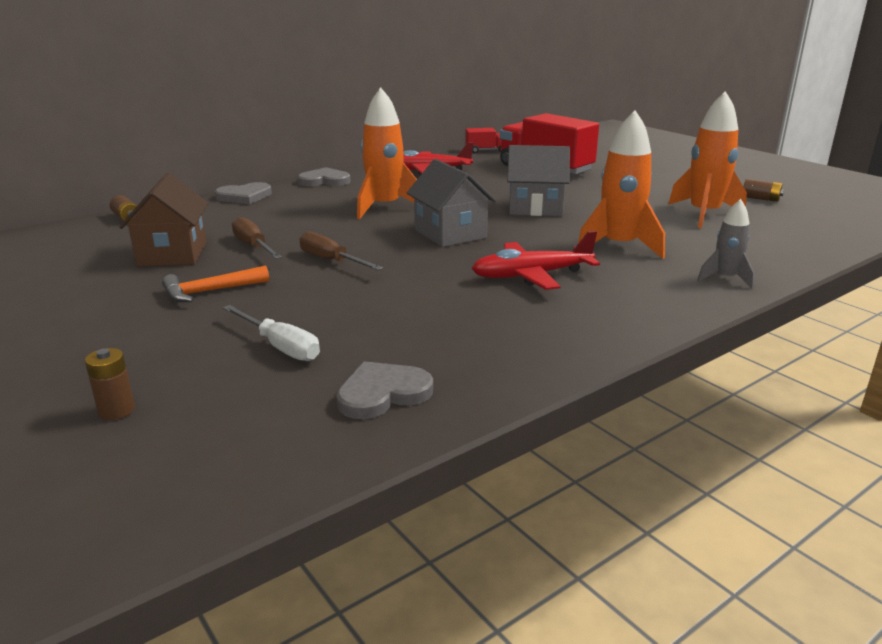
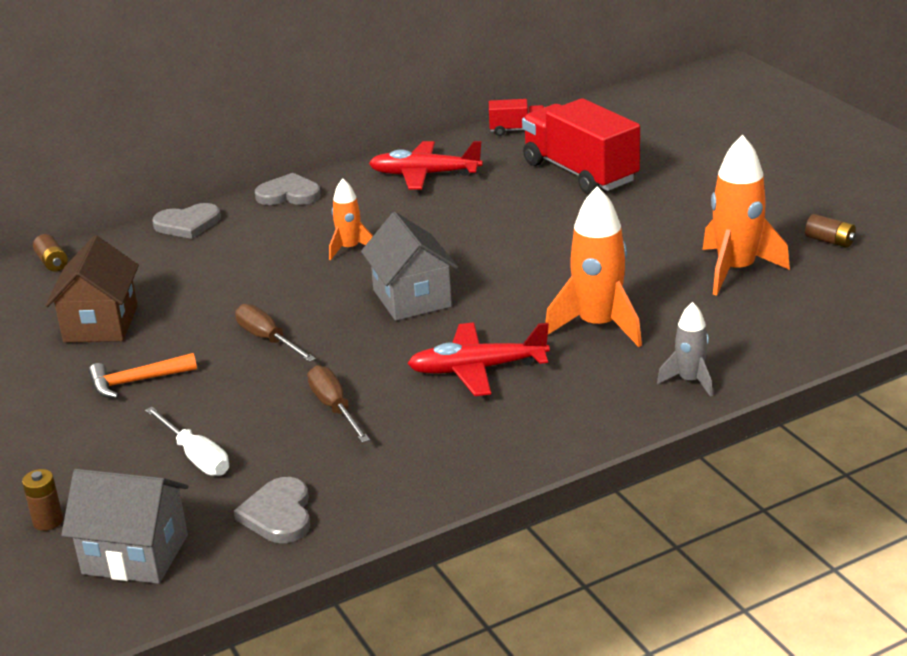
camera: 10 degrees right, 5 degrees up
brown screwdriver [232,217,282,259] -> brown screwdriver moved to [307,365,370,443]
grey heart [336,361,433,419] -> grey heart turned 75 degrees counterclockwise [234,477,310,543]
orange rocket [357,87,417,219] -> orange rocket [329,178,373,260], size x0.56
grey house [507,145,570,216] -> grey house moved to [61,469,188,584]

